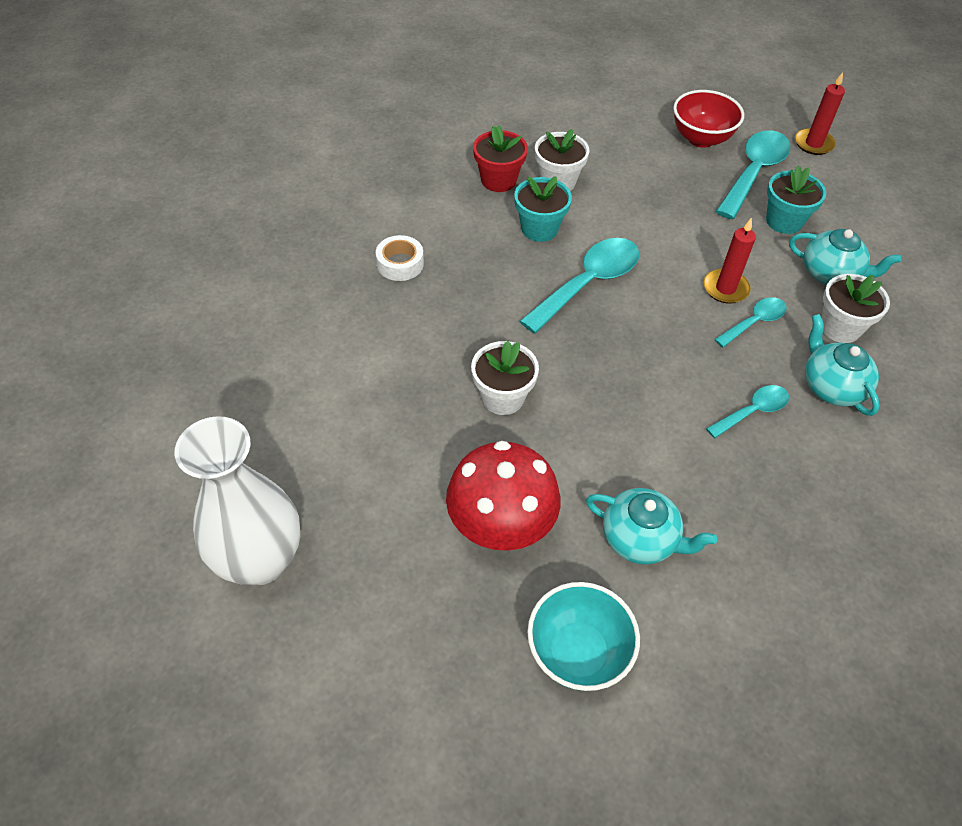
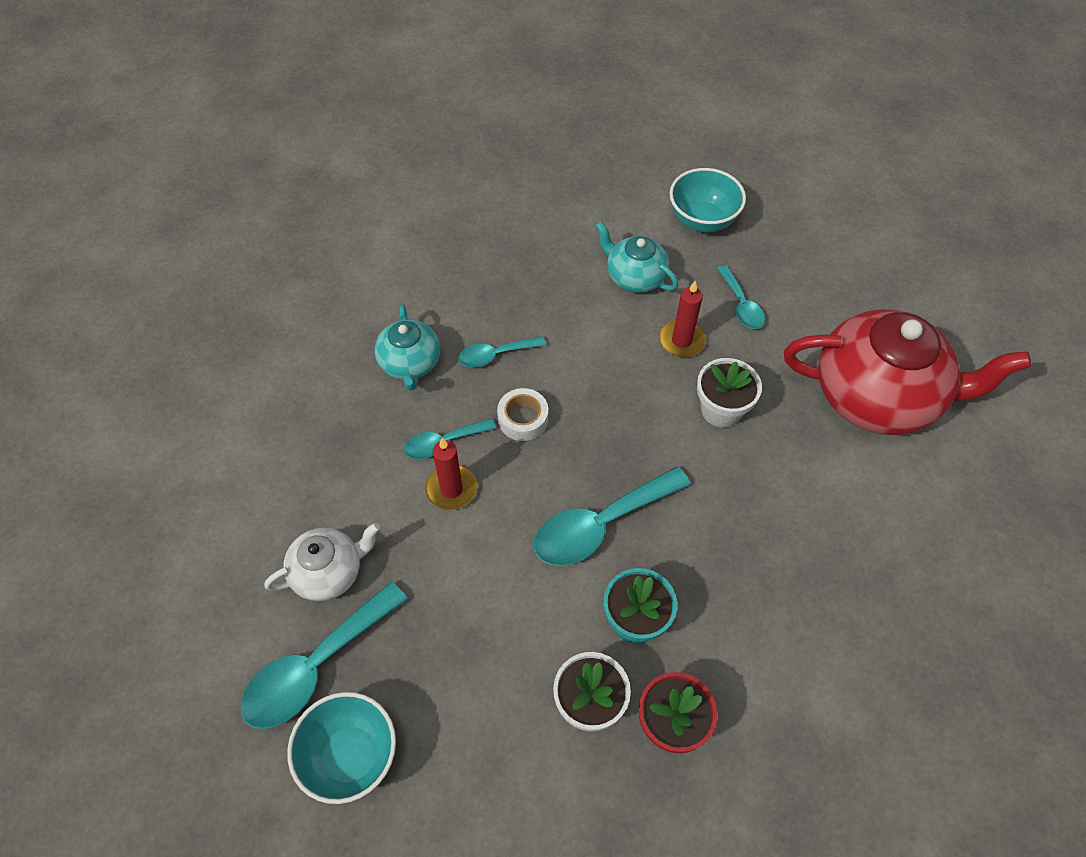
camera: 165 degrees left, 5 degrees up
white vase [174,416,300,585] -> none
white tape [376,235,424,281] -> white tape moved to [497,388,548,441]
red mushroom [446,441,560,551] -> turquoise spoon [717,265,765,329]
red bowl [673,90,744,148] -> turquoise bowl [287,692,396,804]
turquoise flower pot [766,165,826,234] -> white teapot [265,523,380,601]
turquoise teapot [789,229,901,285] -> none
red candle [795,72,845,155] -> red candle moved to [659,281,706,357]
white flower pot [821,274,890,343] -> none
none -> red teapot [784,309,1031,435]

